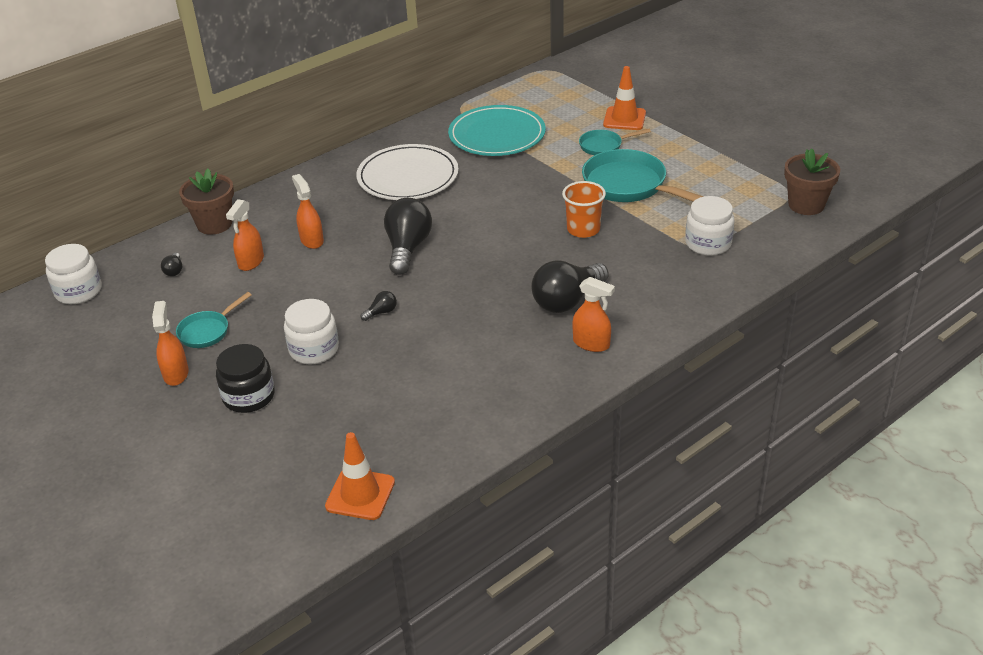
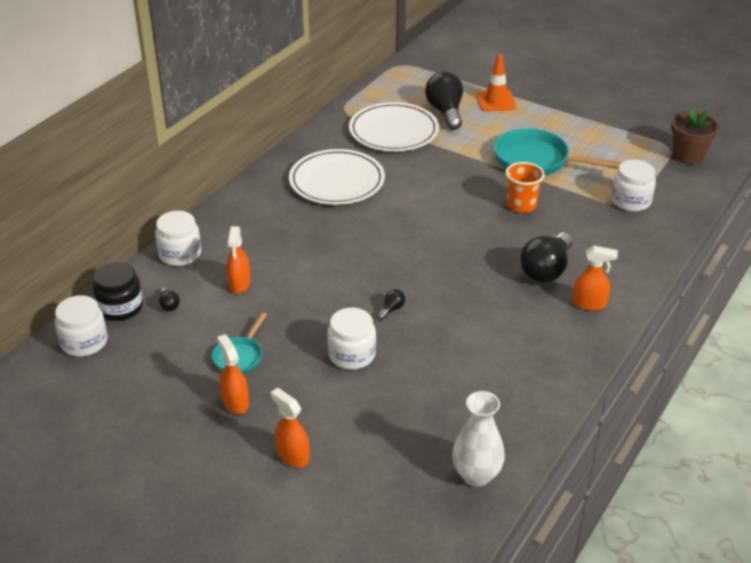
camera: 20 degrees left, 0 degrees up
brown flower pot [179,169,234,235] -> white jar [155,211,201,266]
black jar [216,344,275,413] -> black jar moved to [93,262,143,321]
orange spray bottle [292,174,324,249] -> orange spray bottle moved to [271,388,309,467]
orange traffic cone [325,432,395,520] -> white vase [452,391,505,487]
black light bulb [384,198,432,275] -> black light bulb moved to [425,71,463,130]
turquoise plate [448,105,546,156] -> white plate [349,102,439,151]
turquoise pan [579,129,651,155] -> none

